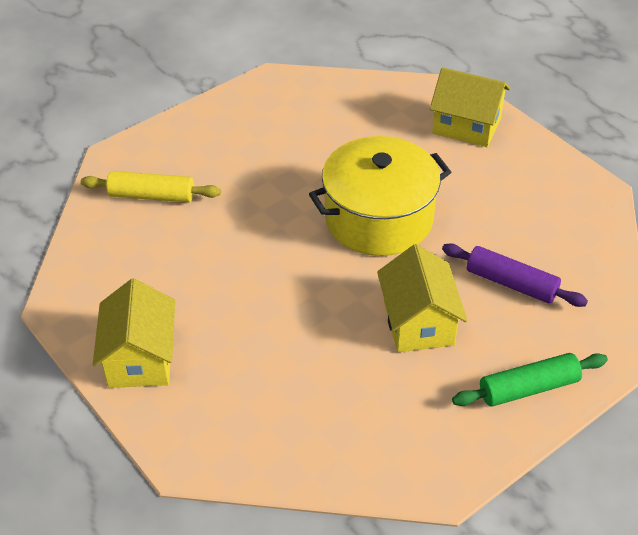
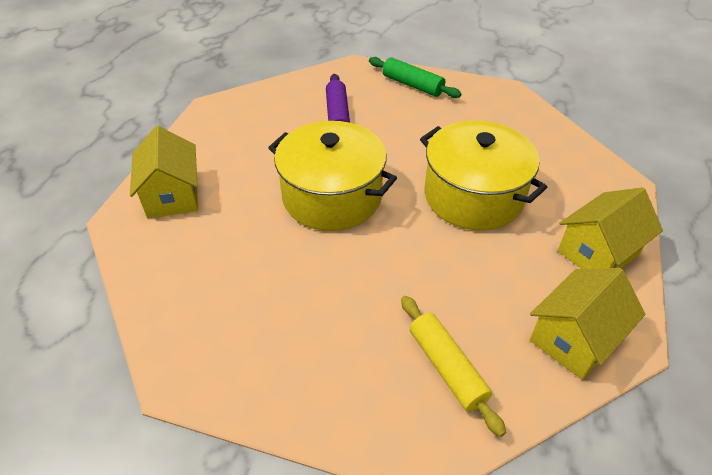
camera: 125 degrees left, 0 degrees up
yellow house [377,244,467,352] -> yellow house moved to [530,268,645,380]
none -> yellow pot [420,120,547,231]

